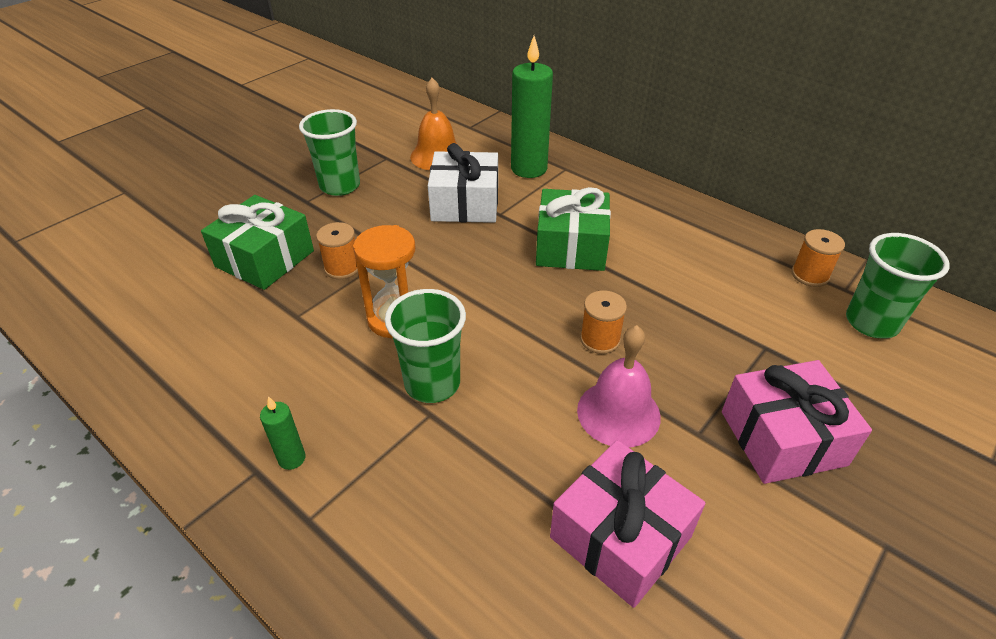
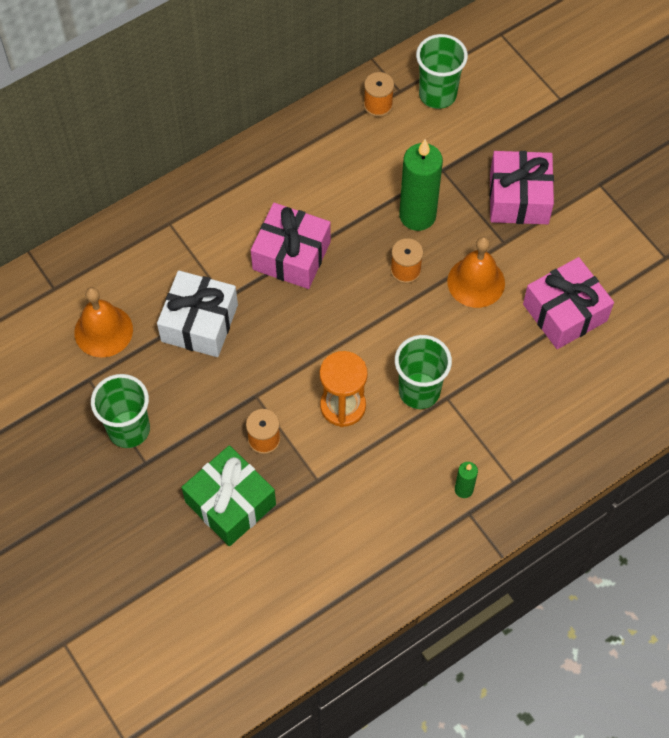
camera: 75 degrees left, 20 degrees up
green candle [511,36,553,178] -> green candle moved to [399,139,443,231]
green gift [536,187,611,271] -> pink gift [251,203,331,289]
pink bell [577,325,661,448] -> orange bell [447,237,505,308]

